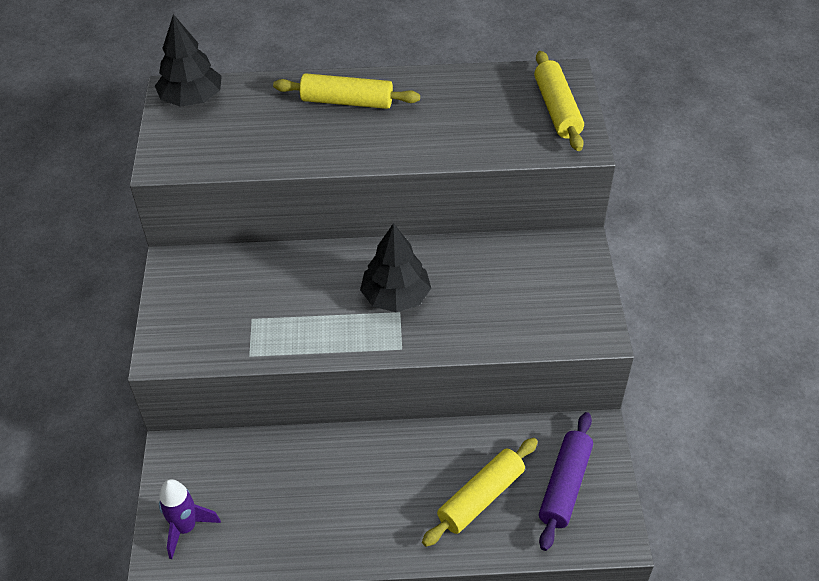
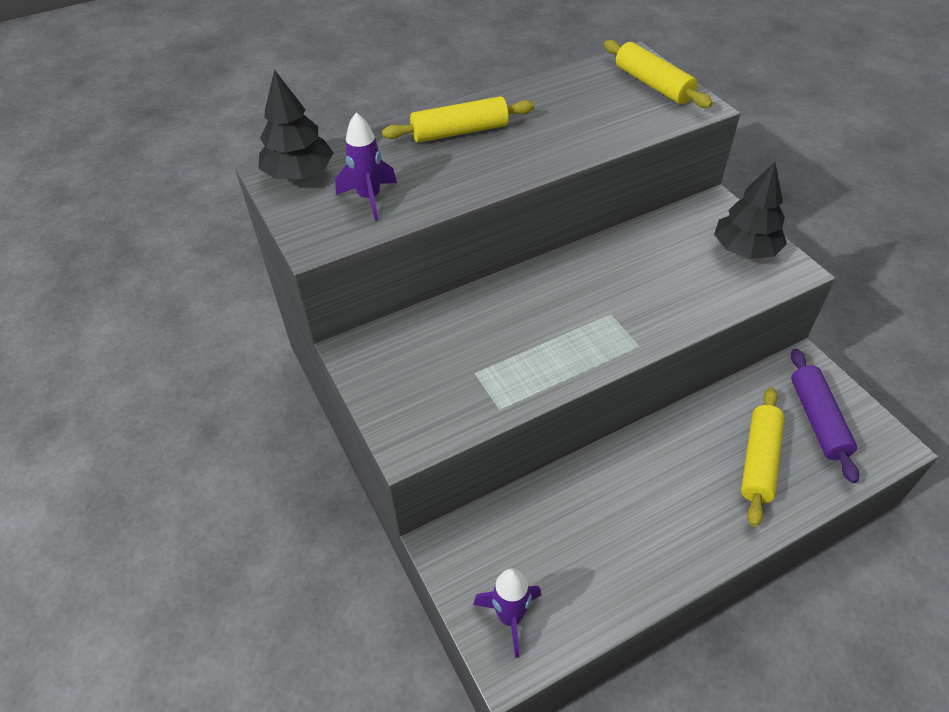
camera: 25 degrees left, 0 degrees up
black tree [360,223,431,312] -> black tree moved to [714,162,787,259]
none -> purple rocket [335,112,397,221]

